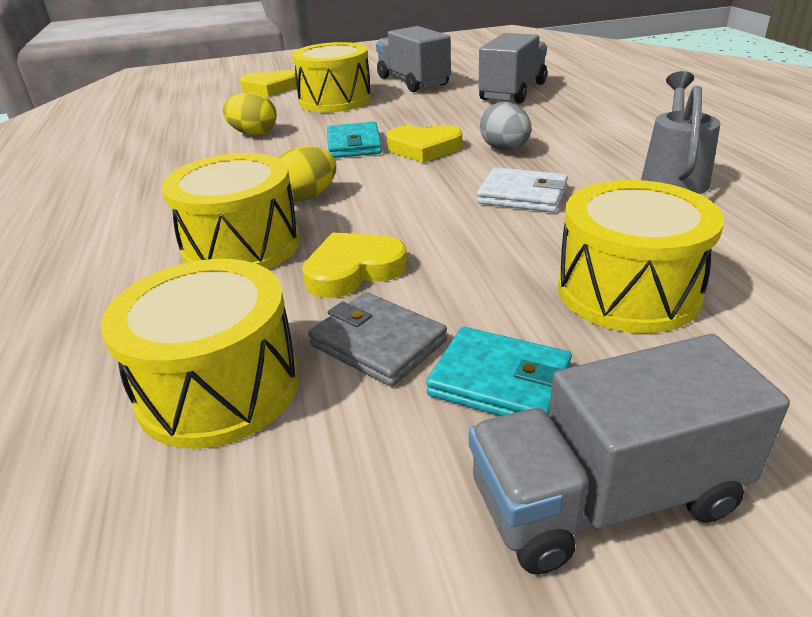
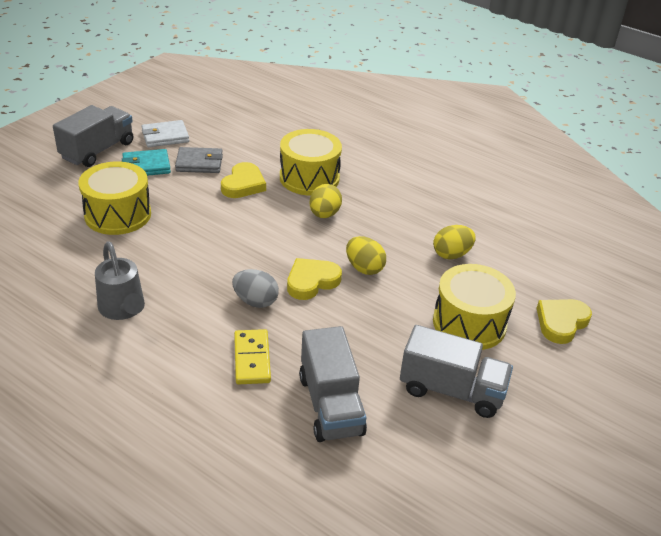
camera: 135 degrees right, 5 degrees up
yellow drum [101,259,299,449] -> none
turquoise wallet [327,122,382,158] -> yellow egg [346,236,386,275]
white wallet [477,167,568,212] -> white wallet moved to [141,120,189,147]
none -> yellow domino [234,329,271,384]

